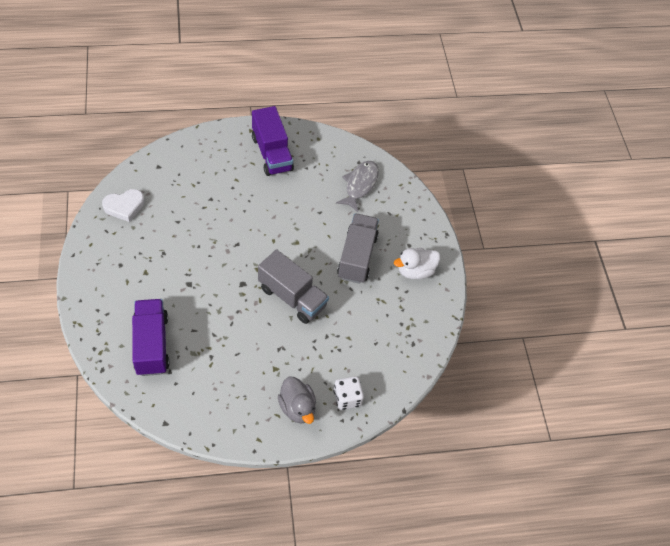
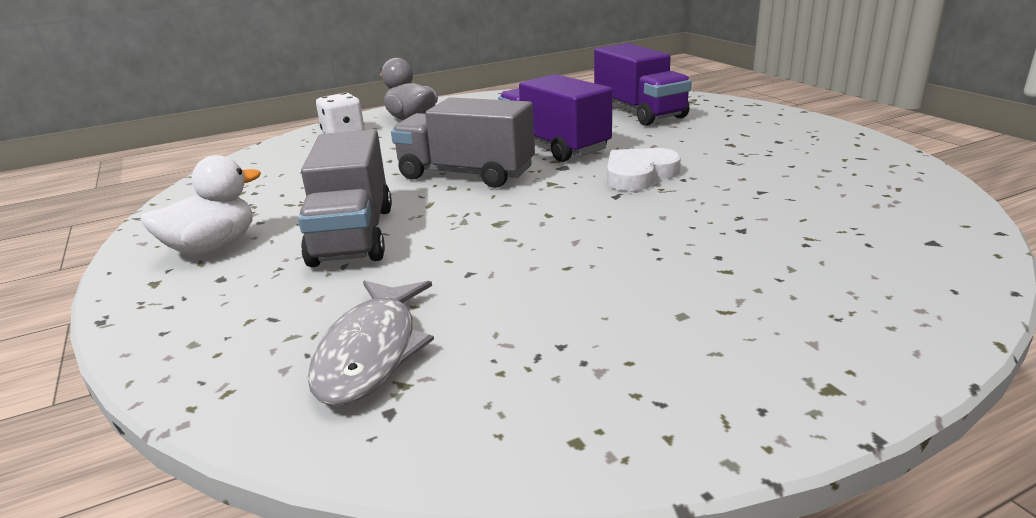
camera: 170 degrees right, 30 degrees down
white heart [102,189,145,222] -> white heart moved to [607,148,681,191]
purple truck [252,106,294,176] -> purple truck moved to [498,74,612,162]

